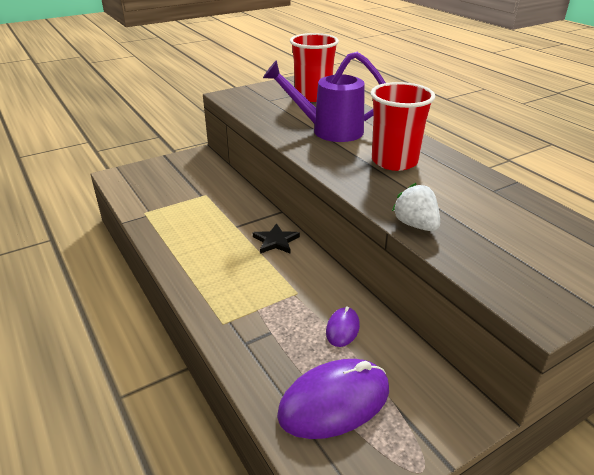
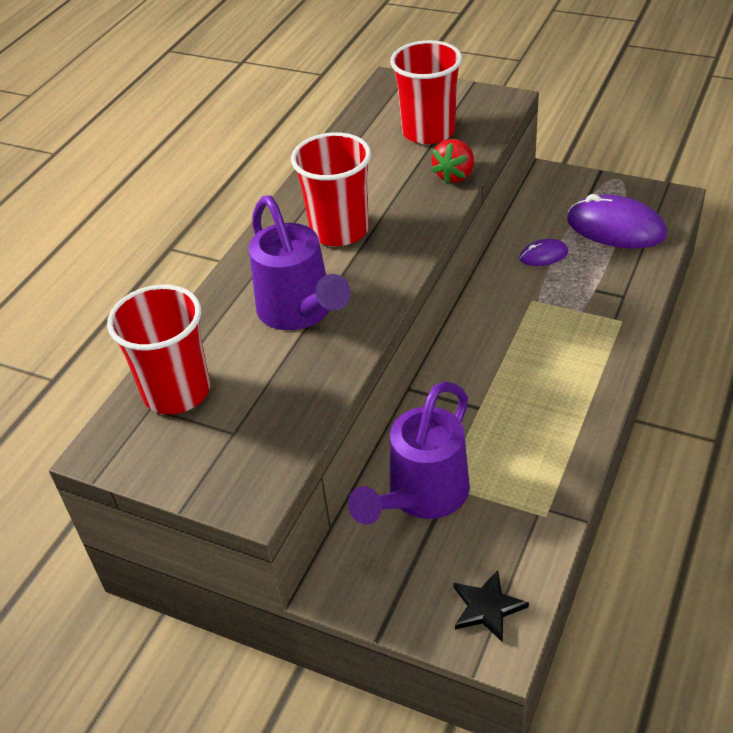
camera: 120 degrees left, 10 degrees up
black star [253,223,300,254] -> black star moved to [453,570,529,643]
white strawberry [392,183,440,231] -> red strawberry [431,139,474,184]
none -> purple watering can [348,382,470,525]
none -> red cup [390,40,462,144]

